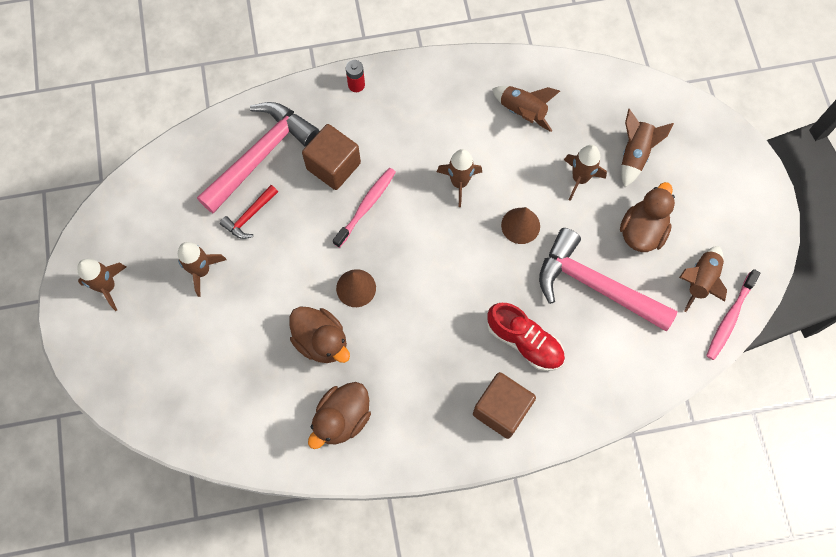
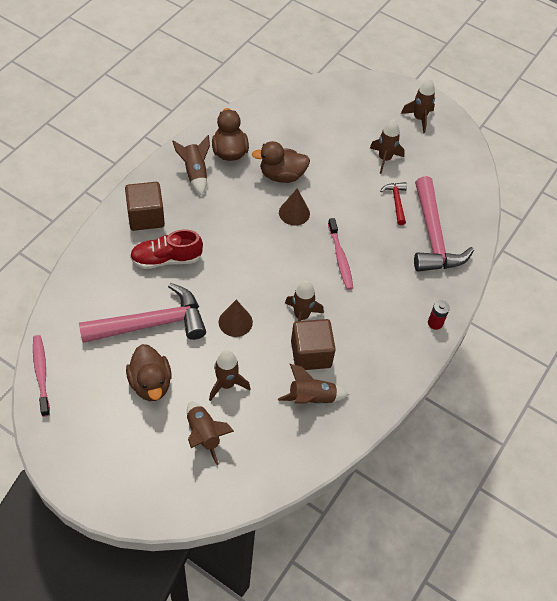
camera: 130 degrees right, 15 degrees down
brown cube [302,124,361,190] -> brown cube moved to [291,319,336,370]
brown rocket [679,246,727,312] -> brown rocket moved to [172,135,210,196]

